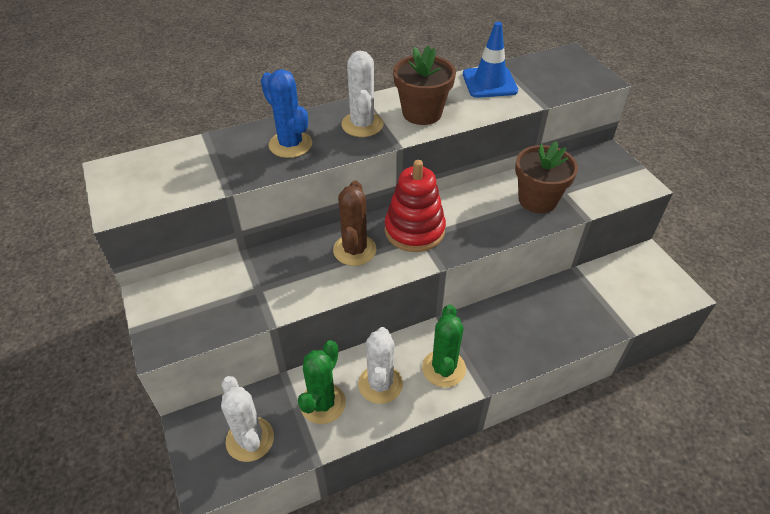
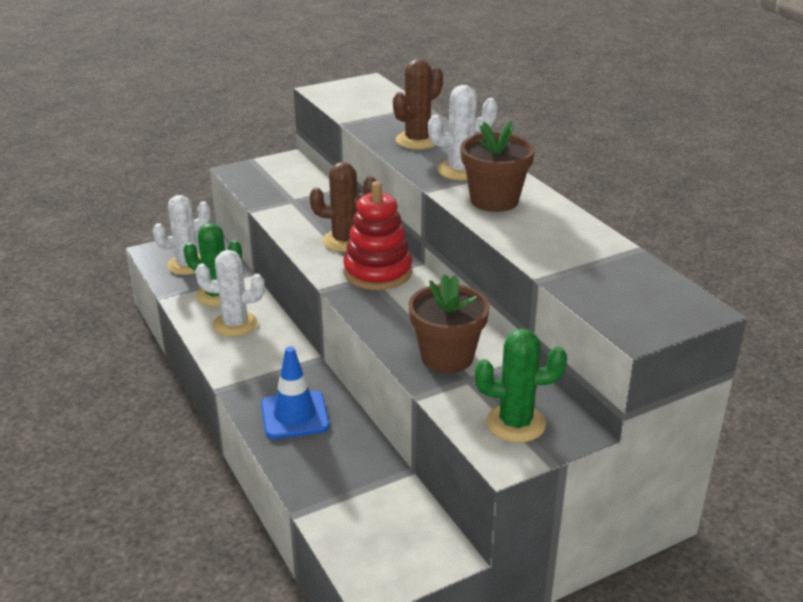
camera: 85 degrees right, 15 degrees down
blue cactus [261,69,312,158] -> brown cactus [393,59,443,149]
green cactus [422,304,466,387] -> green cactus moved to [475,328,567,443]
blue traffic cone [463,22,518,98] -> blue traffic cone moved to [261,346,329,439]

